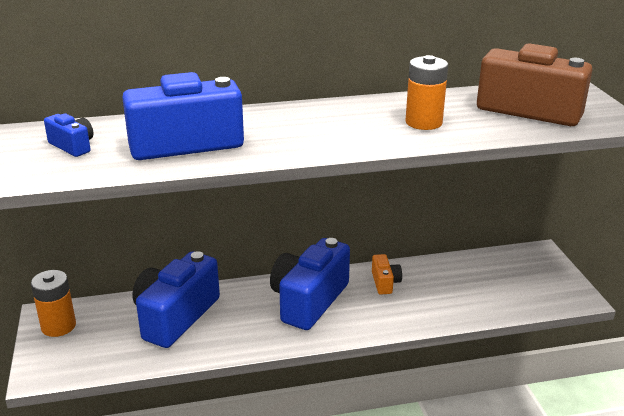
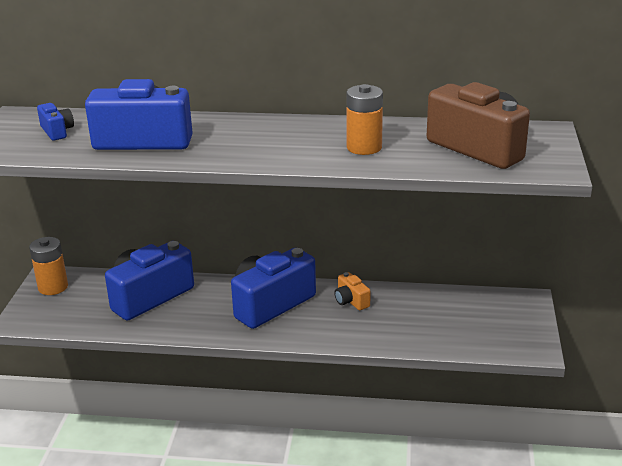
camera: 20 degrees right, 0 degrees up
orange camera [372,254,402,295] -> orange camera turned 135 degrees clockwise [334,272,370,310]

